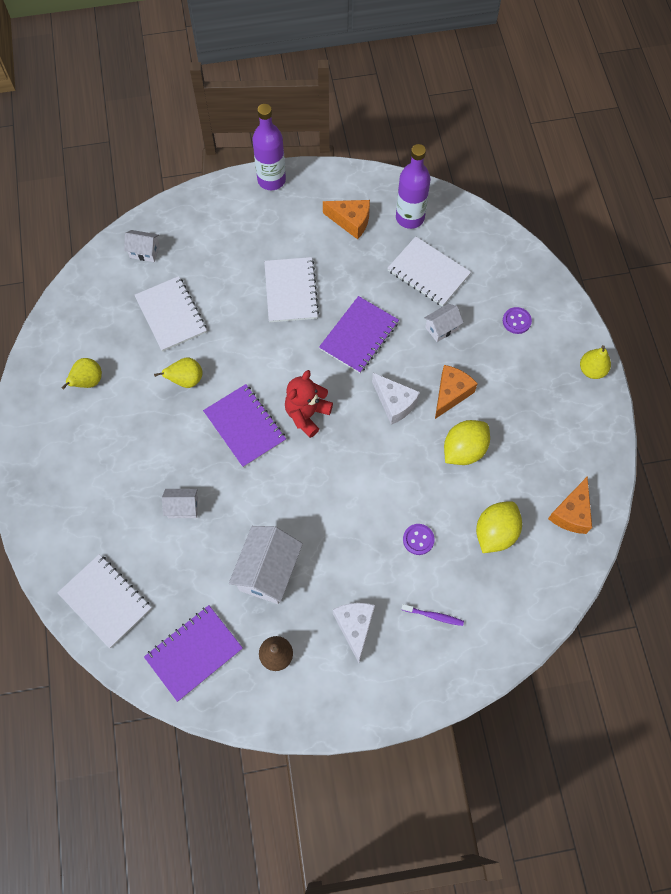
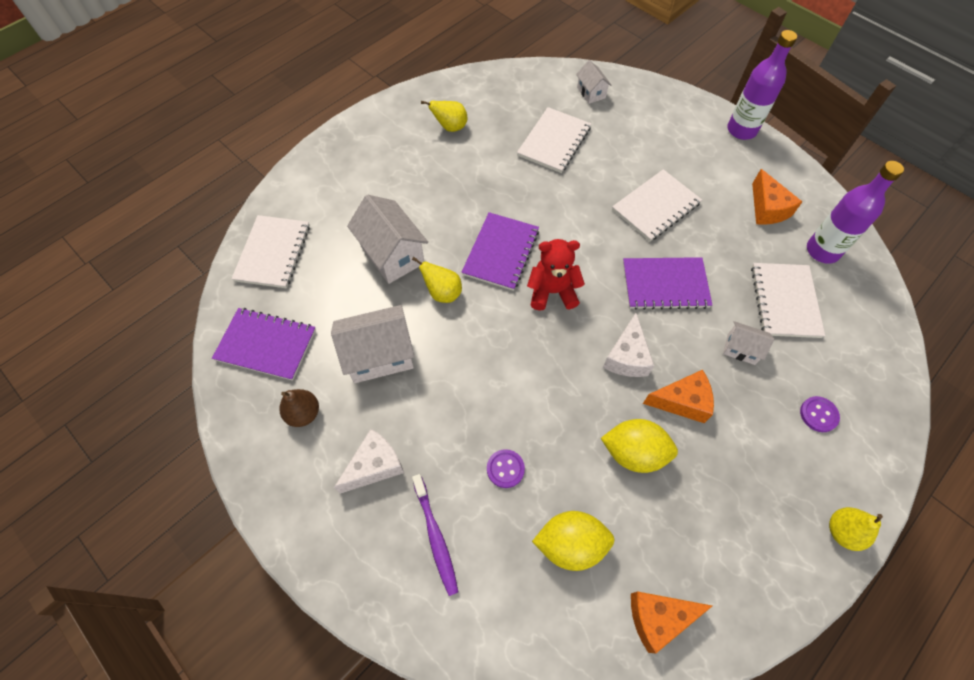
camera: 55 degrees right, 5 degrees down
yellow pear [154,357,203,388] -> yellow pear moved to [412,257,462,303]
white house [162,489,198,518] -> white house [347,195,428,284], size x1.86
purple toothbrush [401,604,464,626] -> purple toothbrush [412,474,458,596], size x1.53

